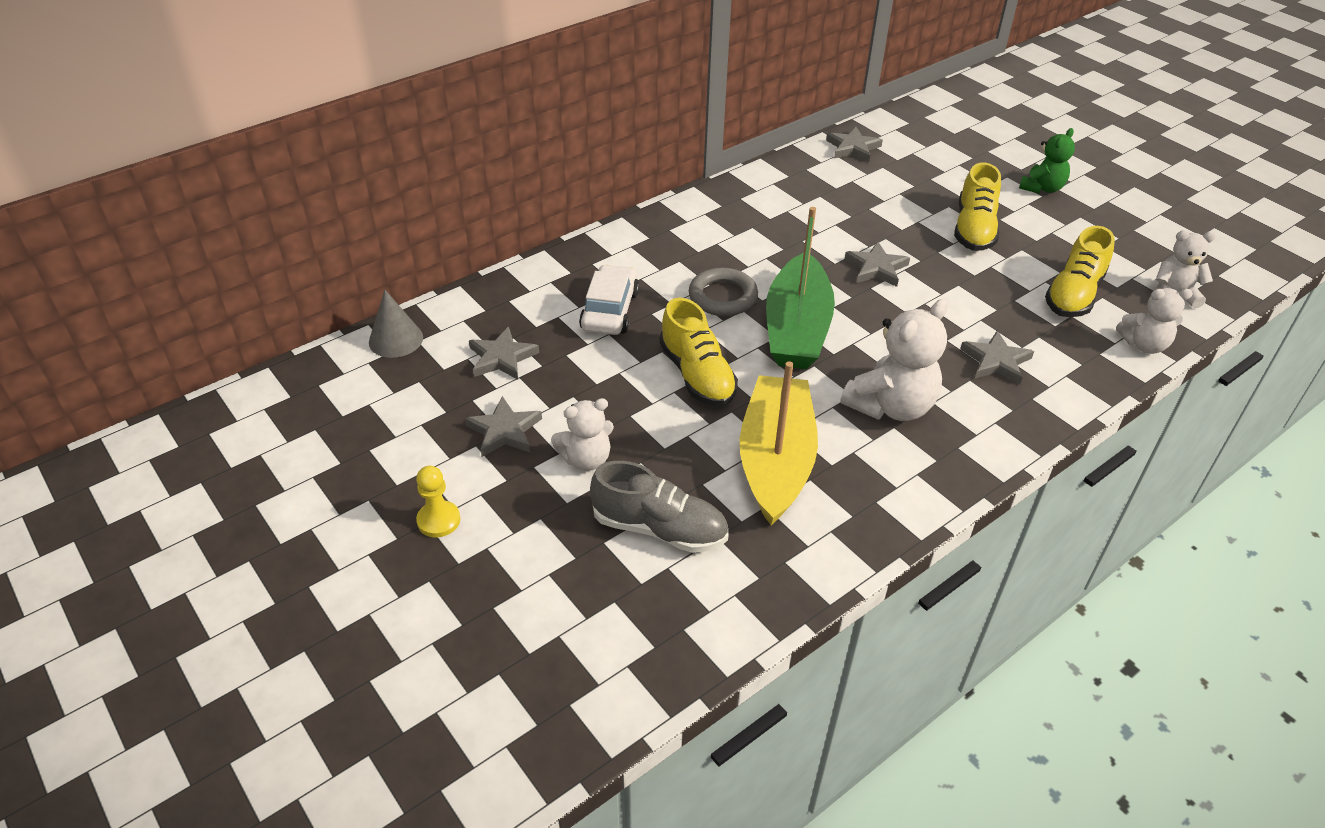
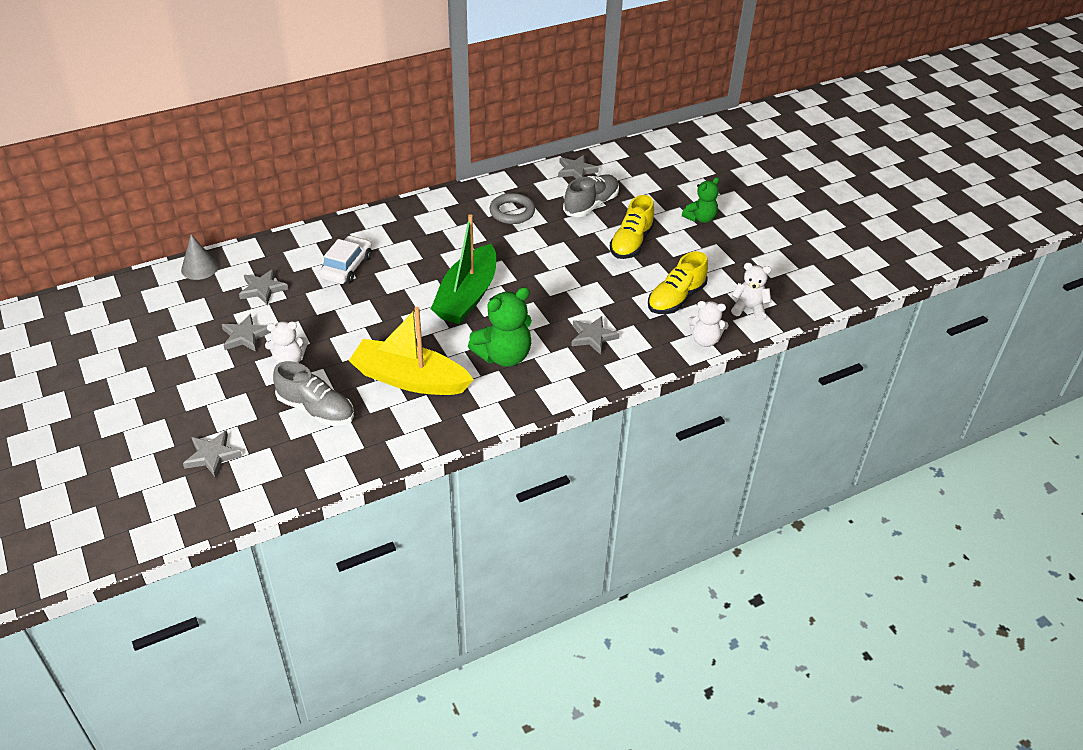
camera: 10 degrees right, 0 degrees up
yellow pawn [416,466,460,537] -> none
yellow shoe [660,298,738,406] -> none
grey ring [689,268,758,316] -> grey ring moved to [490,193,535,224]
yellow boat [739,362,818,526] -> yellow boat turned 90 degrees counterclockwise [349,307,474,395]
white teddy bear [841,299,948,421] -> green teddy bear [468,287,532,367]
grey star [845,242,910,287] -> grey star moved to [183,430,242,478]
none -> grey shoe [563,175,619,217]

